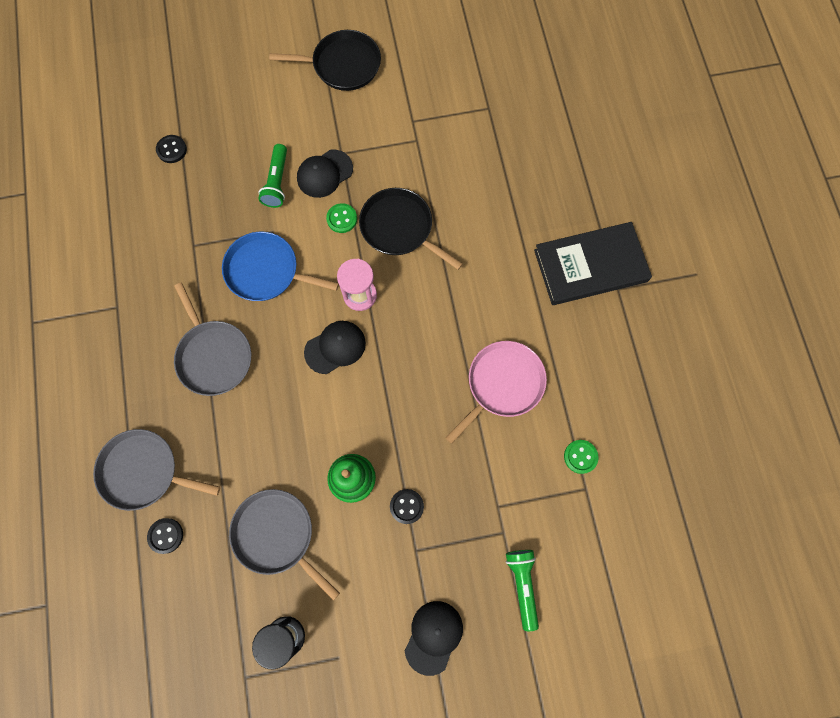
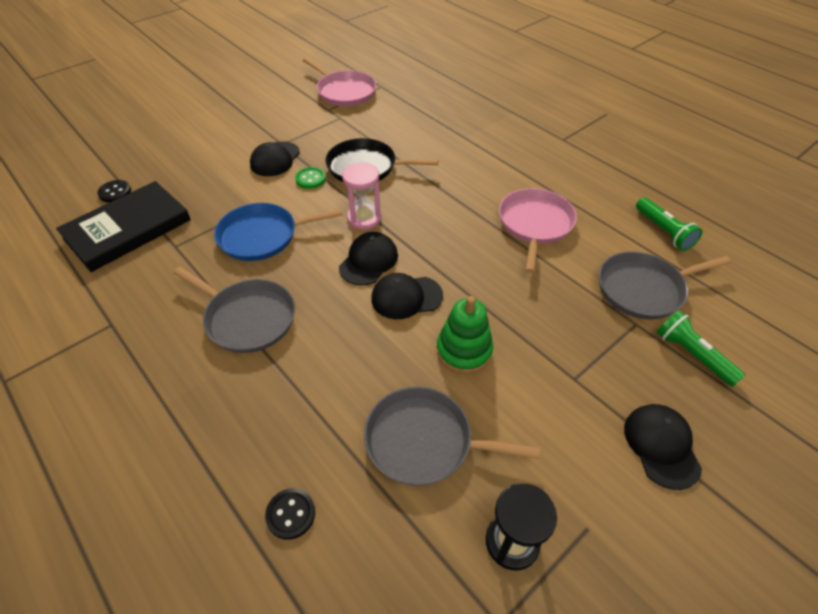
camera: 30 degrees left, 25 degrees down
grey pan [93,429,220,511] -> grey pan moved to [599,251,731,319]
green flashlight [258,144,287,208] -> green flashlight moved to [636,197,702,251]
black pan [269,30,381,91] -> none
black button [390,489,424,524] -> none
black book [534,222,652,305] -> black book moved to [56,181,191,272]
green button [564,440,599,474] -> none
none -> pink pan [303,57,377,106]
none -> black cap [371,273,443,319]

